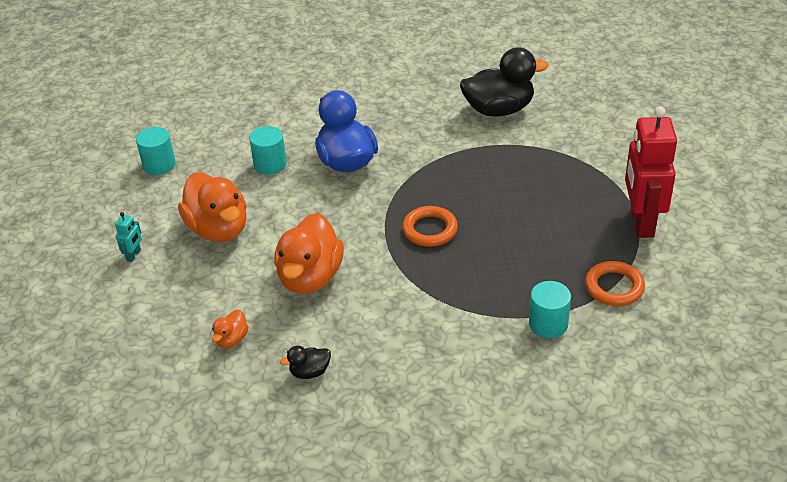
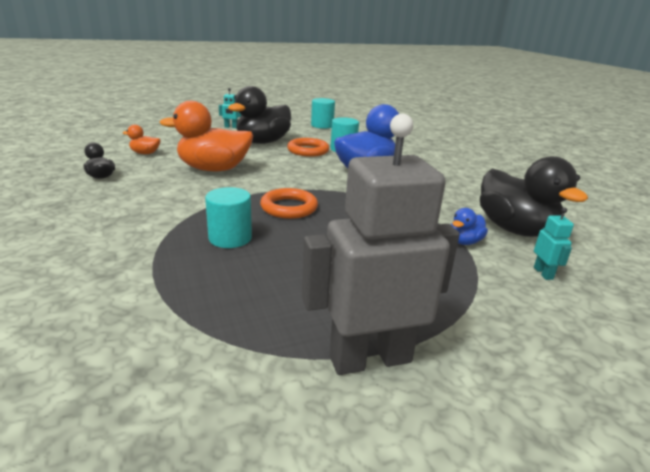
camera: 70 degrees right, 15 degrees down
orange duck [178,172,247,242] -> black duck [228,86,291,144]
turquoise cylinder [529,281,571,338] -> turquoise cylinder moved to [205,187,252,248]
orange ring [585,261,645,306] -> orange ring moved to [287,138,329,157]
red robot [625,106,677,238] -> grey robot [302,114,460,375]
none -> blue duck [451,208,488,245]
none -> turquoise robot [534,208,574,280]

